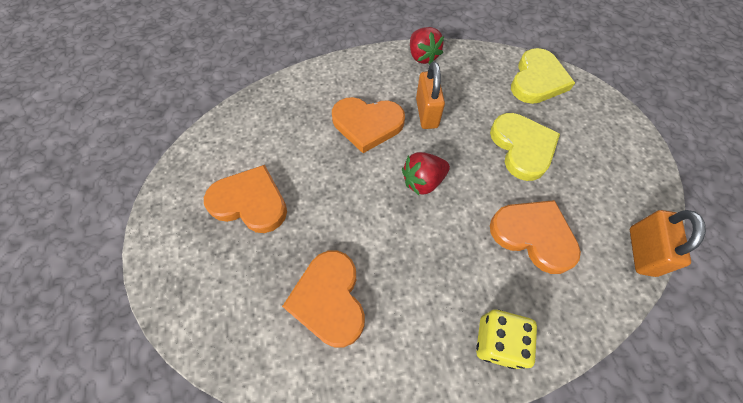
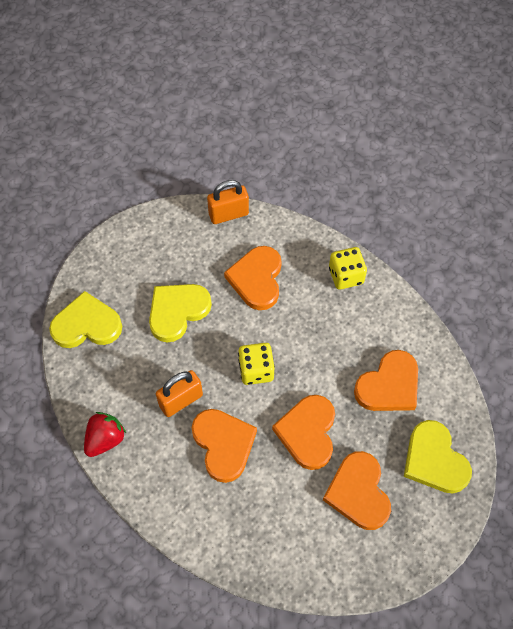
camera: 120 degrees left, 0 degrees up
red strawberry [402,152,450,195] -> yellow dice [238,343,275,385]
none -> orange heart [272,395,335,470]
none -> yellow heart [404,420,472,493]

